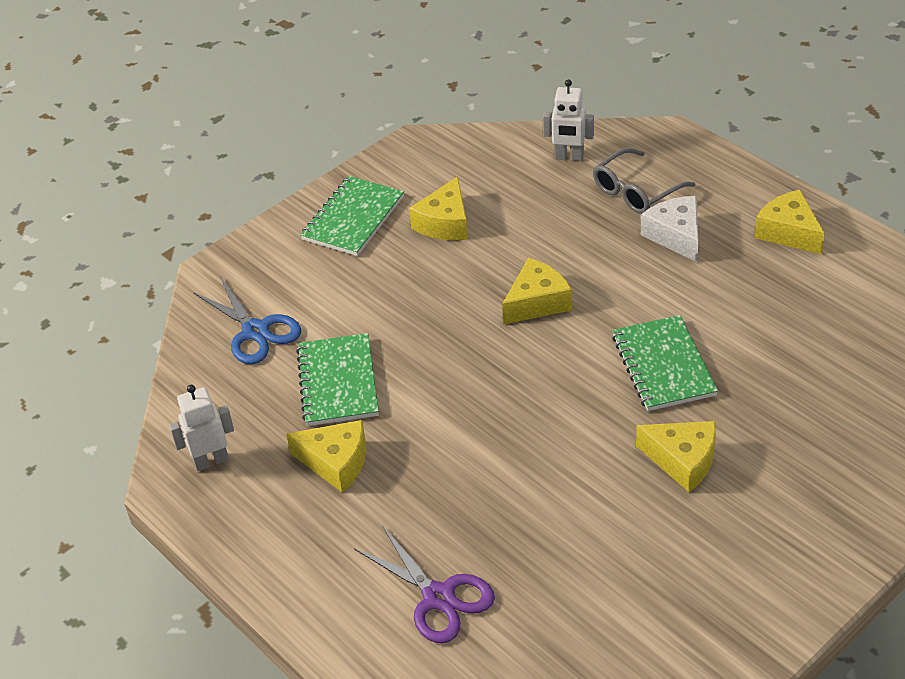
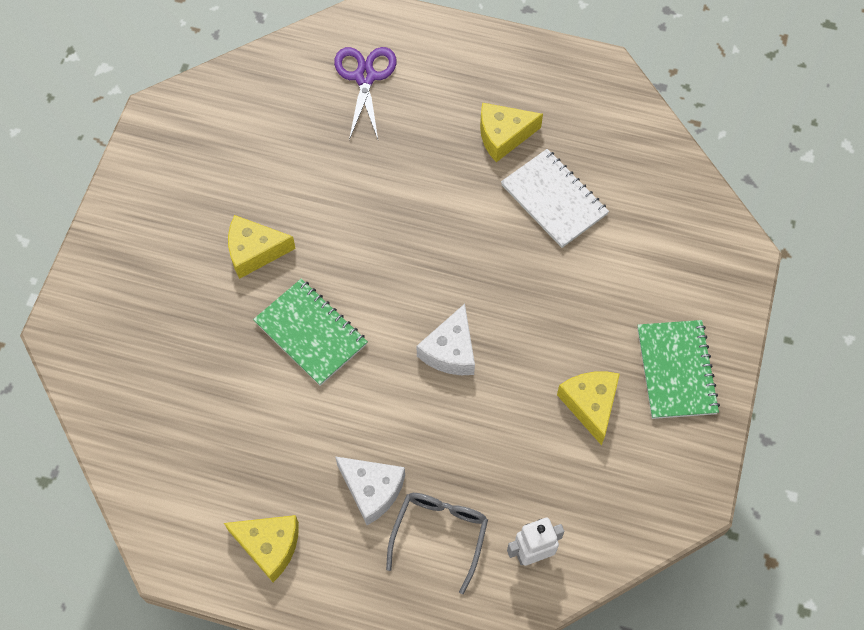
camera: 145 degrees right, 20 degrees up
white robot [169,385,234,471] -> none
blue scissors [193,276,301,364] -> none
green notebook [296,333,379,426] -> white notebook [501,149,609,248]
purple scissors [354,525,495,643] -> purple scissors turned 75 degrees clockwise [334,47,396,140]
yellow cheese [502,258,572,325] -> white cheese [417,304,475,375]

